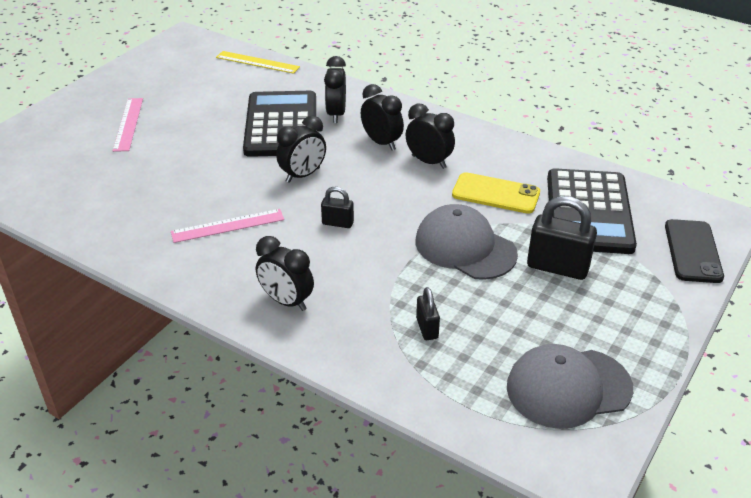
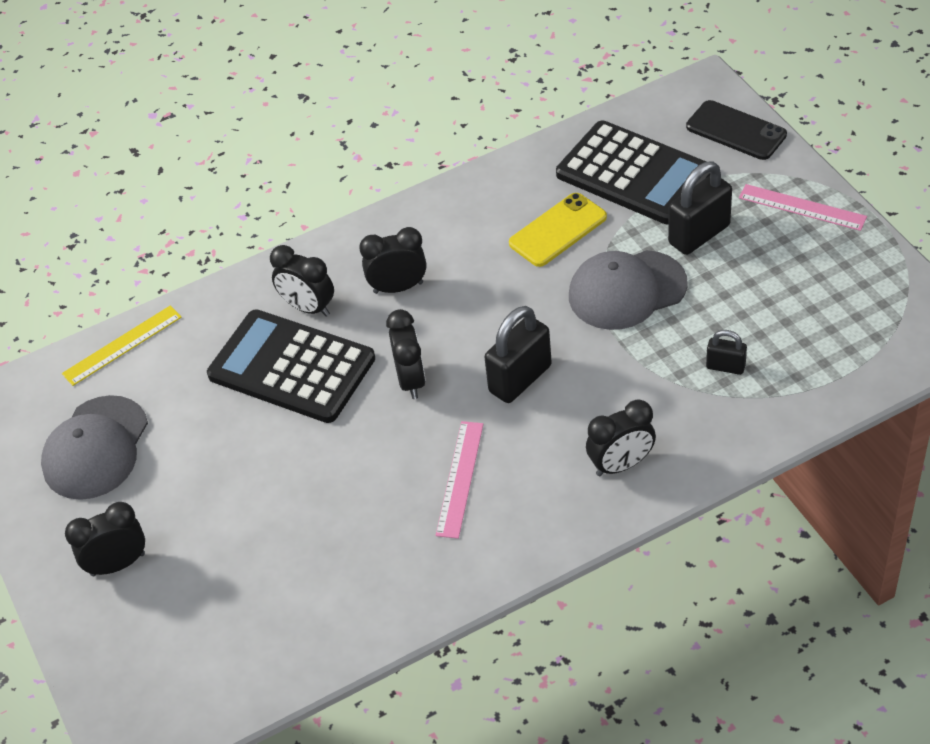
camera: 55 degrees left, 10 degrees up
pink ruler [113,98,143,152] -> pink ruler moved to [739,184,867,231]
black padlock [321,187,354,228] -> black padlock [484,306,552,403], size x1.84
black clock [406,103,455,169] -> black clock moved to [65,502,145,576]
grey cap [507,344,633,429] -> grey cap moved to [41,395,148,500]

